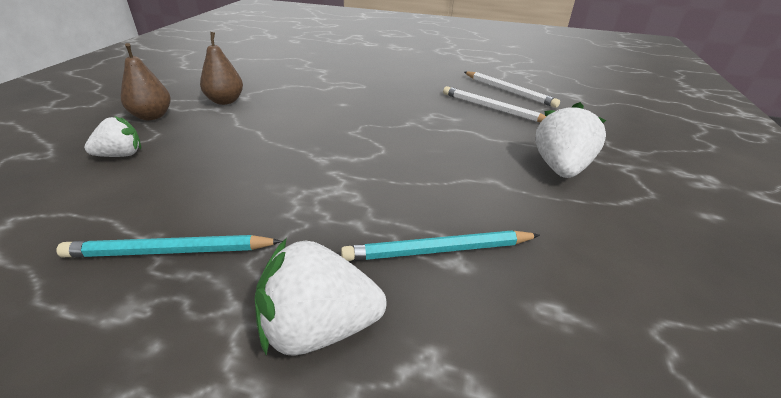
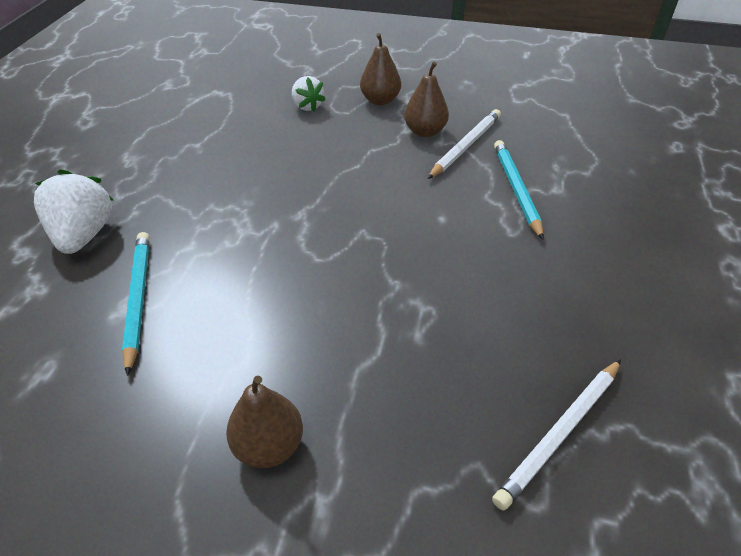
camera: 90 degrees right, 10 degrees up
turquoise pencil [56,235,282,257] -> turquoise pencil moved to [494,140,544,240]
white pencil [443,86,546,122] -> white pencil moved to [428,109,501,179]
white strawberry [535,102,607,178] -> brown pear [226,376,303,468]

